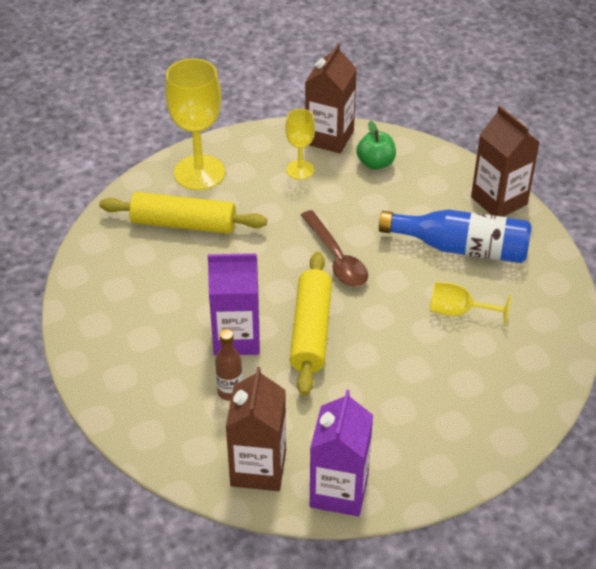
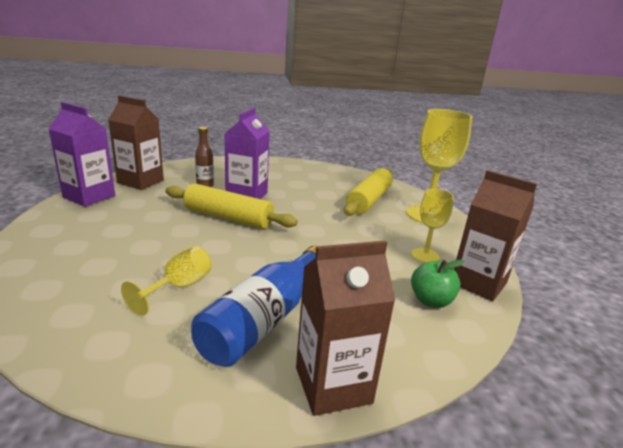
camera: 105 degrees right, 20 degrees down
brown spoon [301,210,368,287] -> none

